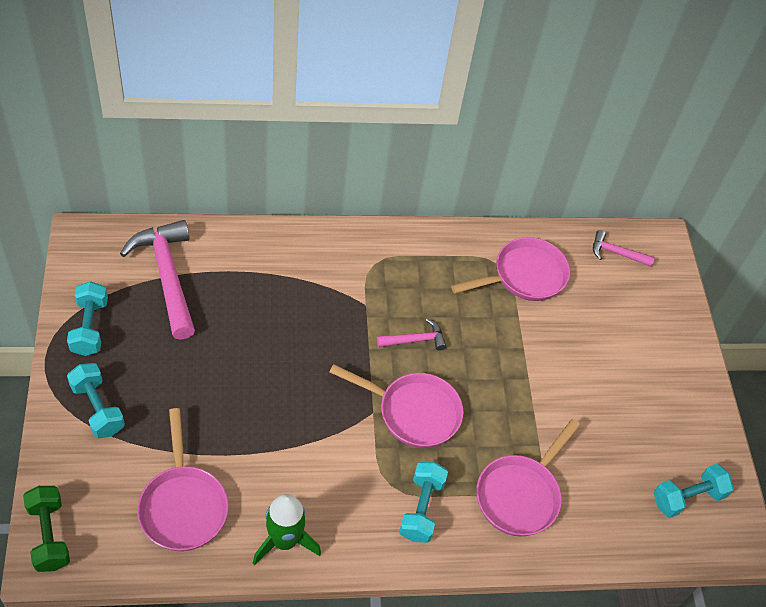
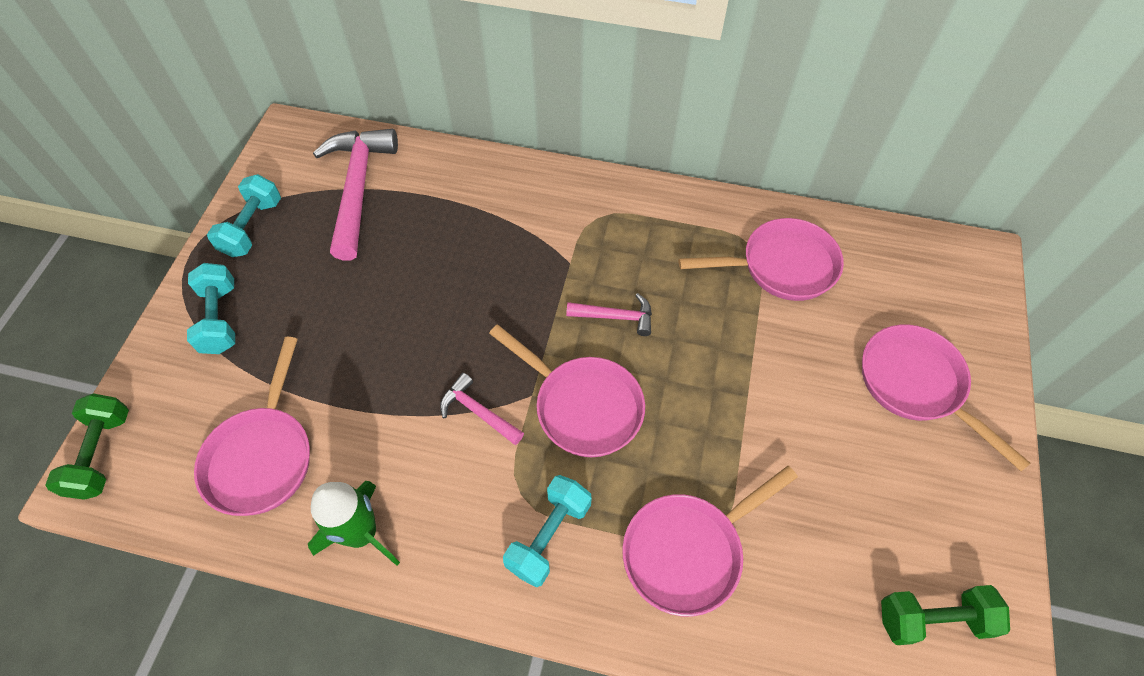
camera: 25 degrees right, 5 degrees up
pink hammer [593,230,655,267] -> pink hammer moved to [440,373,524,445]
turquoise dumbbell [654,464,734,518] -> green dumbbell [881,585,1010,645]
none -> pink pan [862,325,1031,471]

